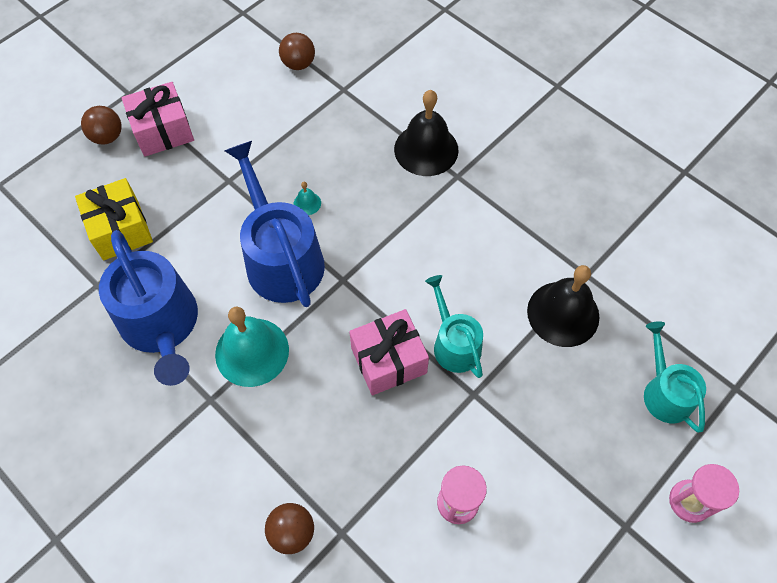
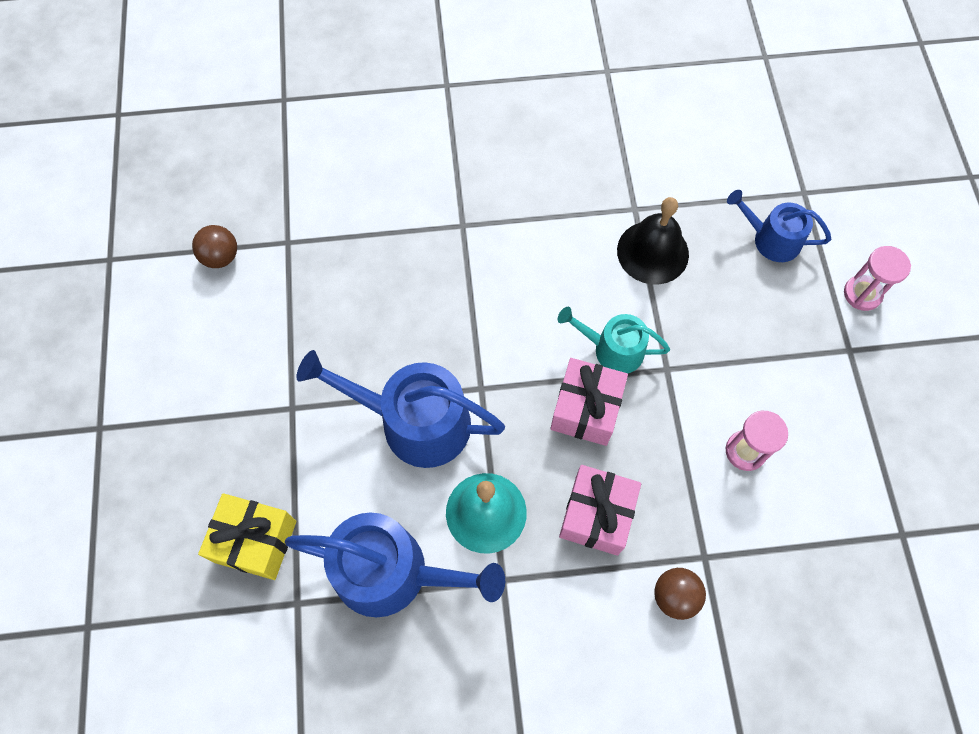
camera: 50 degrees left, 5 degrees up
brown ball [81,106,122,145] -> none
pink gift [121,82,194,157] -> pink gift moved to [559,465,641,556]
turquoise bell [294,182,321,215] -> none
black bell [394,90,459,176] -> none
turquoise watering can [644,321,706,433] -> blue watering can [727,190,831,262]

